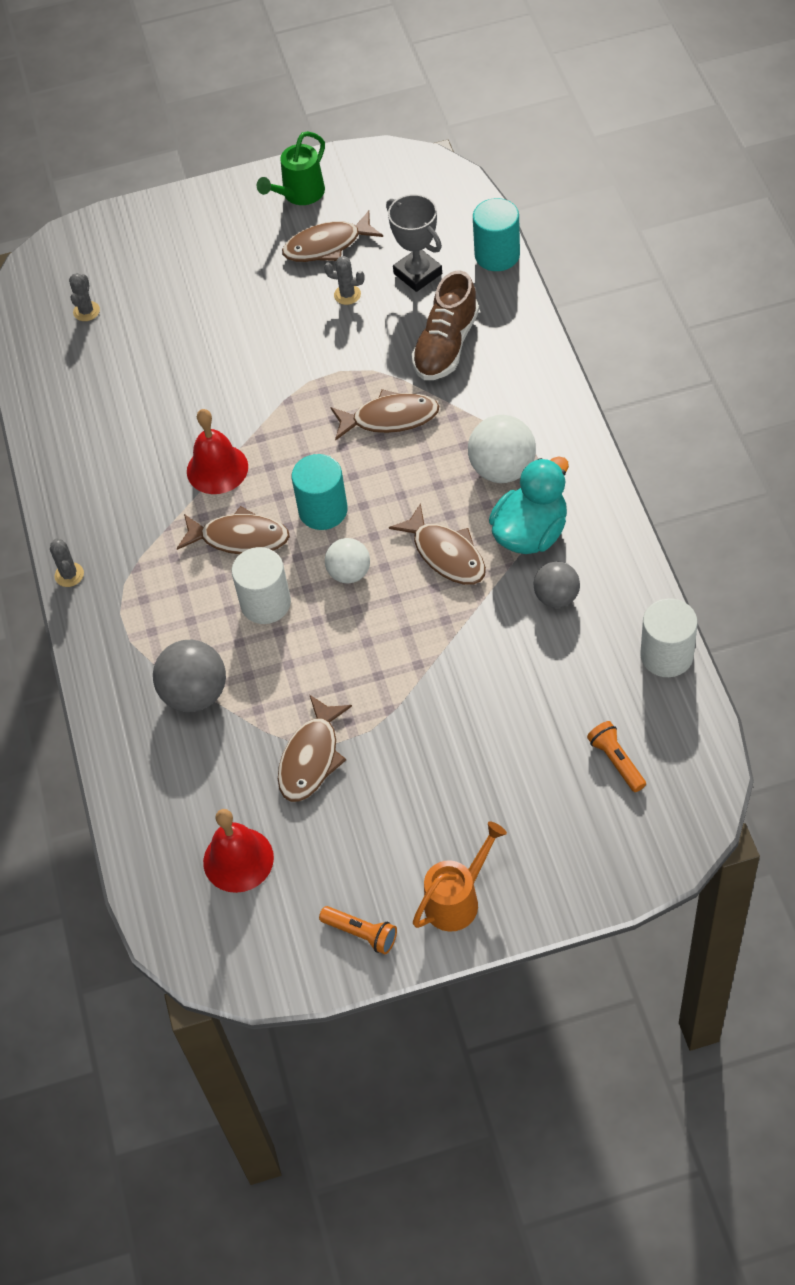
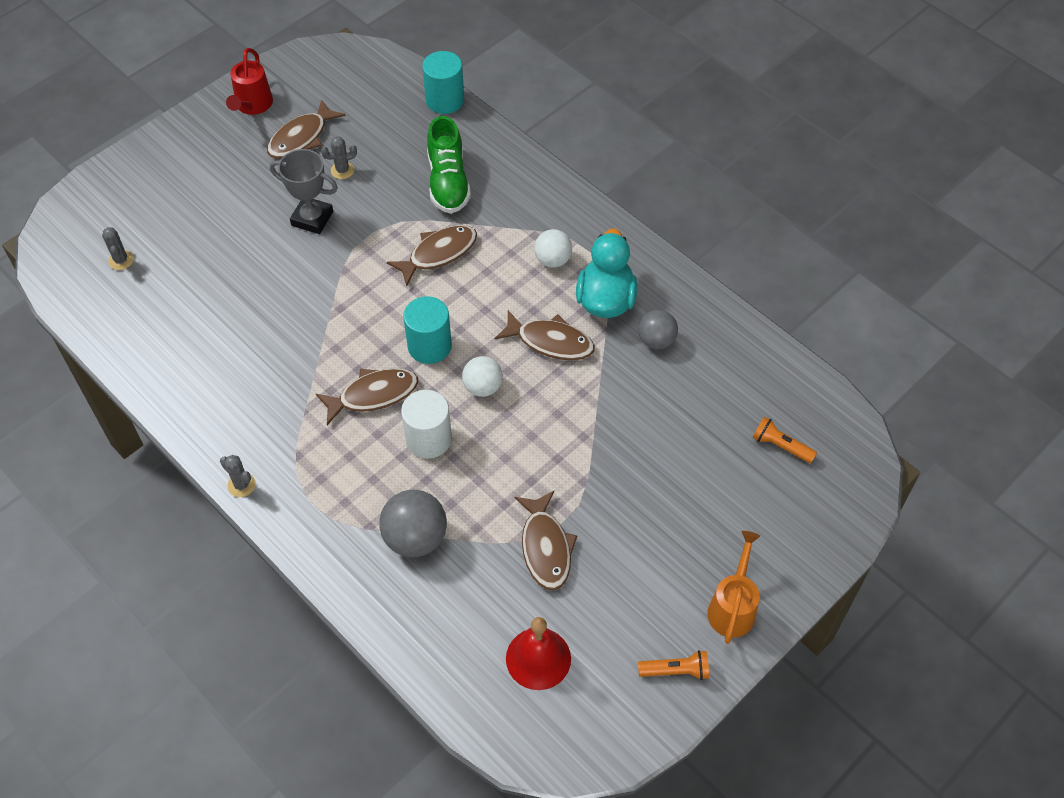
camera: 35 degrees left, 0 degrees up
red bell [187,409,248,494] -> none
green watering can [257,131,325,205] -> red watering can [226,48,273,115]
grey trophy [386,194,442,292] -> grey trophy moved to [270,149,338,234]
brown shoe [412,271,479,380] -> green shoe [427,116,471,214]
white ball [468,415,536,483] -> white ball [534,229,572,268], size x0.65
white cylinder [640,598,698,677] -> none

